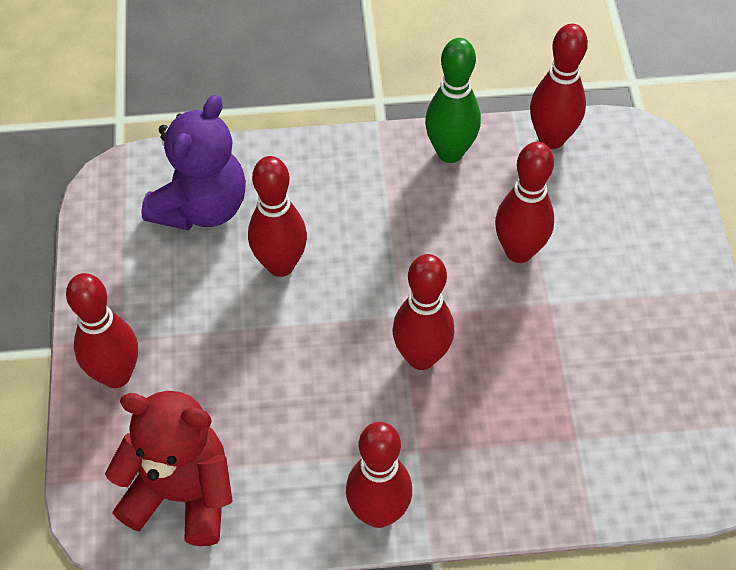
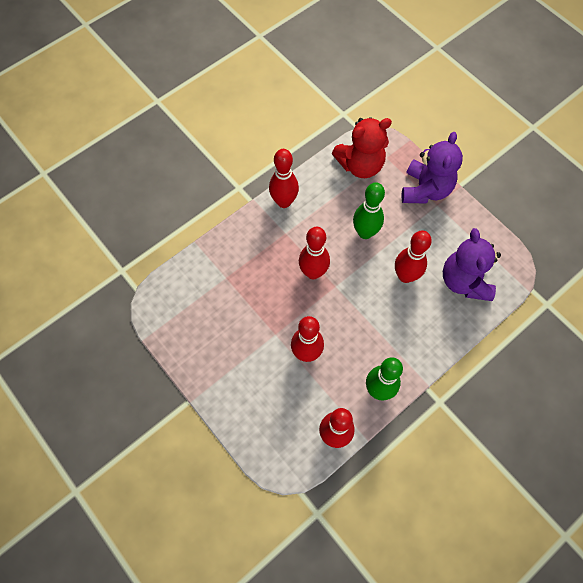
camera: 145 degrees right, 10 degrees up
red bowling pin [66,273,138,388] -> purple teddy bear [402,132,463,204]
none -> green bowling pin [353,182,385,239]

